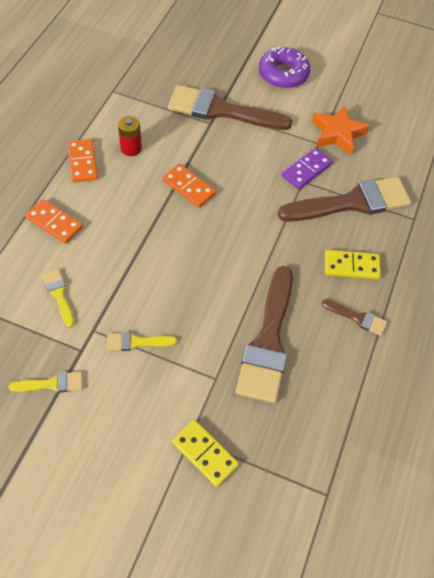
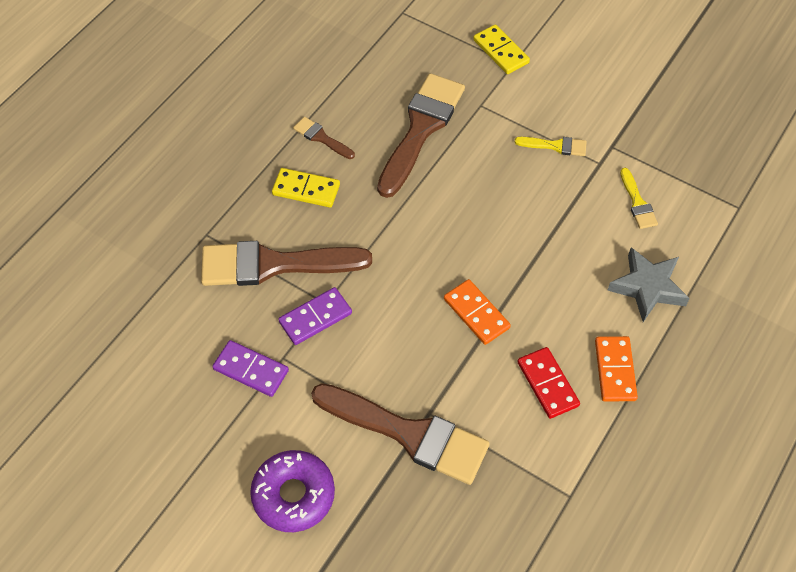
camera: 165 degrees left, 0 degrees up
yellow brush [9,372,83,393] -> none
orange domino [25,199,83,244] -> grey star [607,247,690,322]
red battery [118,116,142,156] -> red domino [517,347,580,419]
orange star [312,105,370,155] -> purple domino [212,340,289,397]

